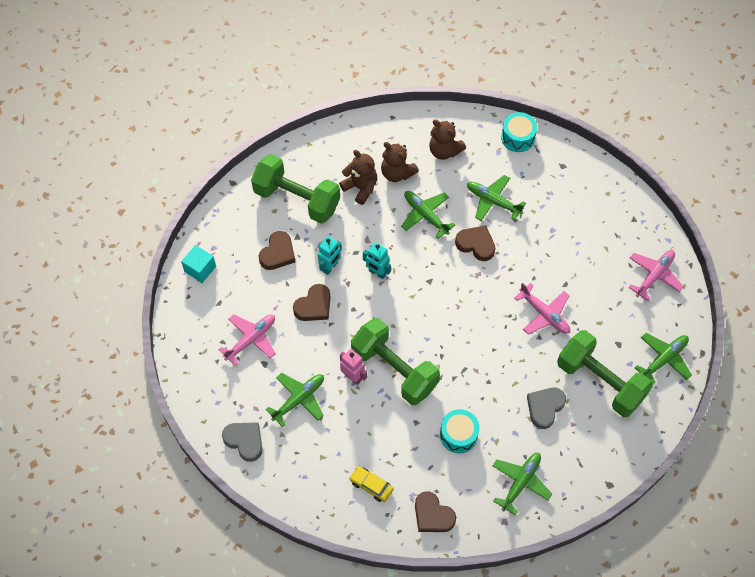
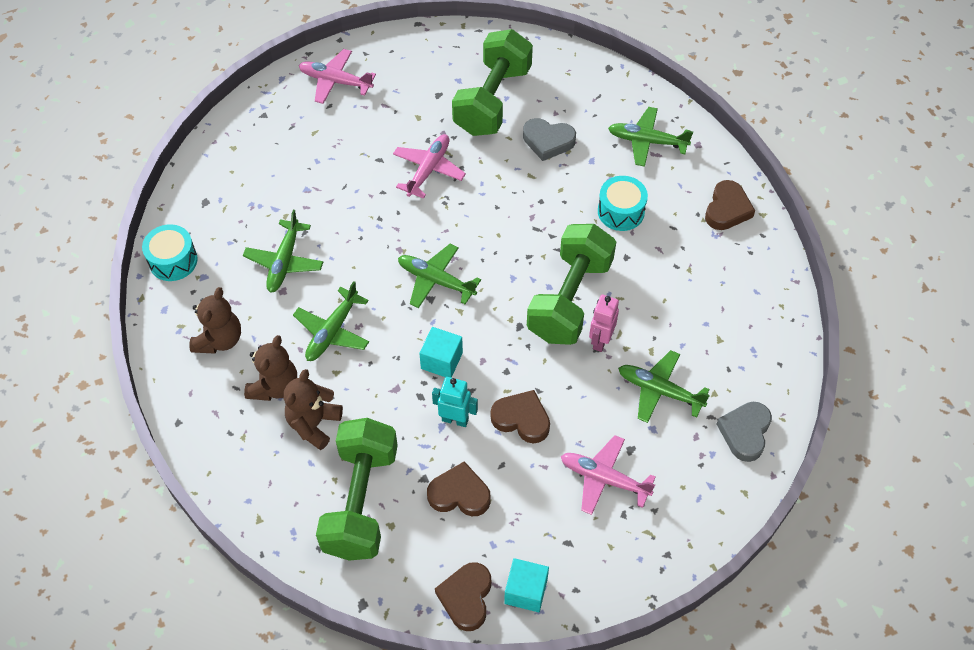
camera: 110 degrees left, 5 degrees down
yellow car [349,466,393,502] -> none
turquoise robot [363,242,391,279] -> turquoise cube [419,327,463,378]
brown heart [455,225,495,261] -> brown heart moved to [435,562,491,631]
green plane [635,333,692,385] -> green plane moved to [398,244,481,308]

